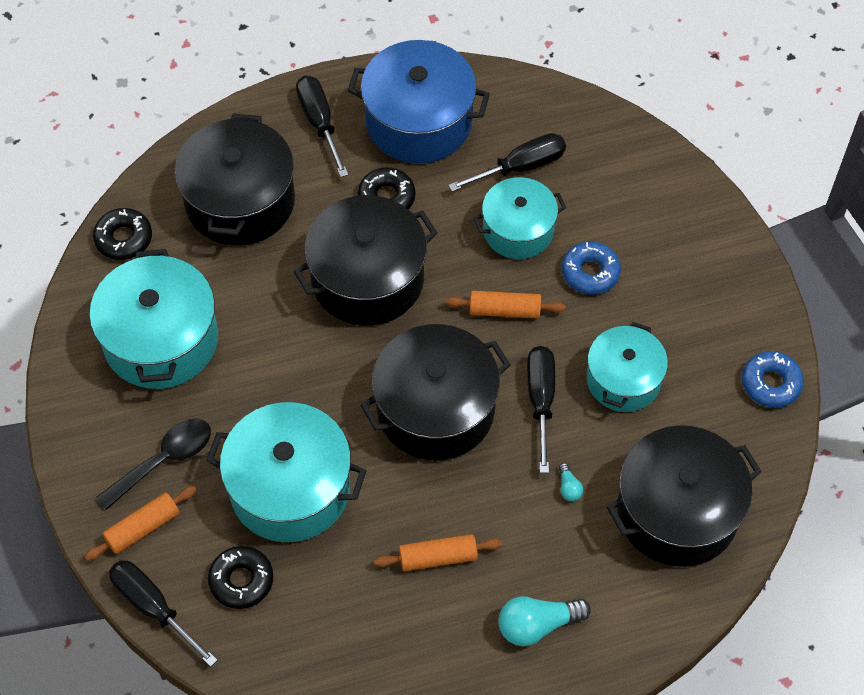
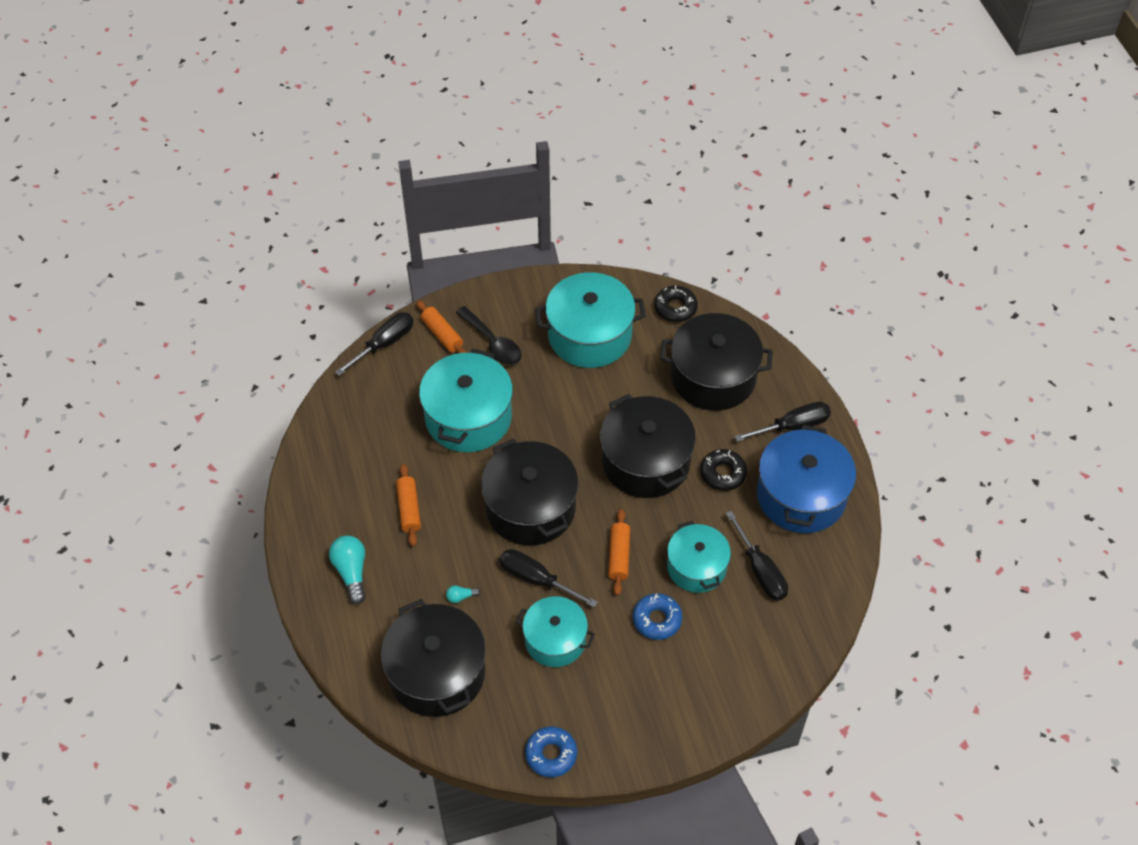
camera: 90 degrees right, 5 degrees down
black donut [208,546,273,609] -> none
black screwdriver [527,346,555,473] -> black screwdriver turned 150 degrees counterclockwise [499,549,598,607]

